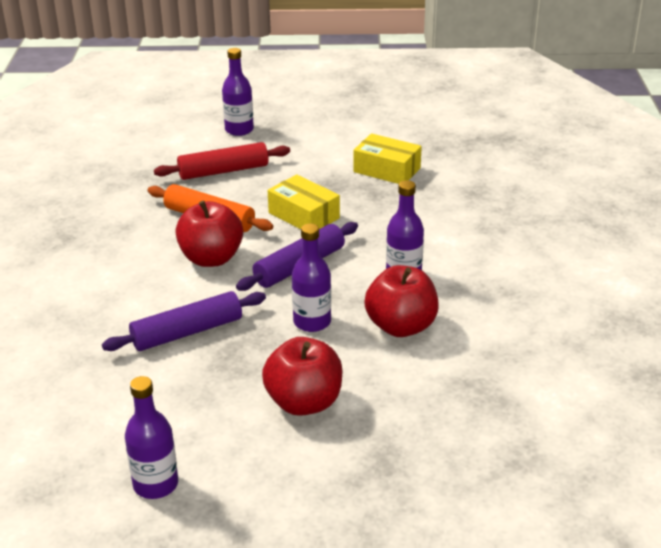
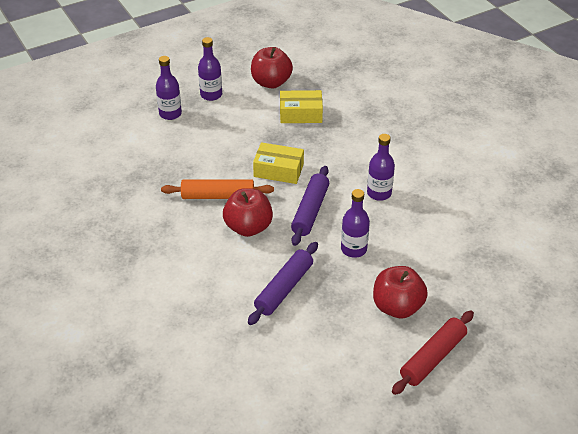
camera: 30 degrees left, 10 degrees up
purple bottle [125,376,178,499] -> purple bottle moved to [198,37,222,101]
red rolling pin [154,142,290,180] -> red rolling pin moved to [392,311,474,395]
red apple [364,265,439,337] -> red apple moved to [251,47,293,88]

